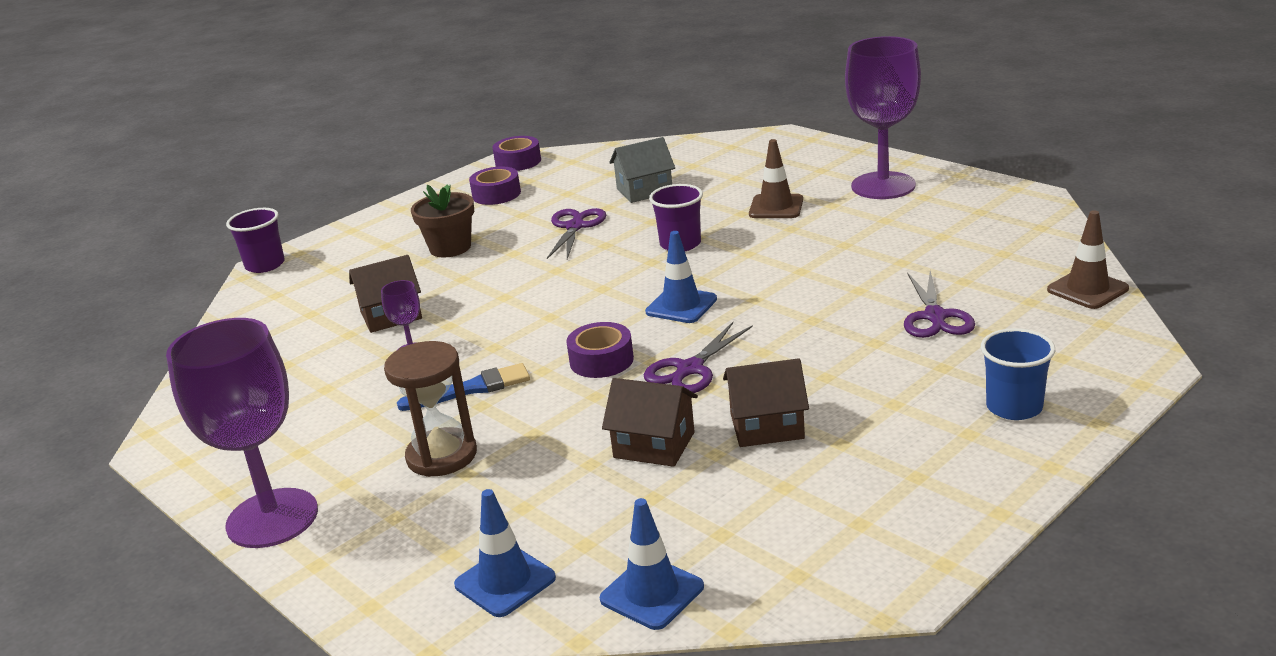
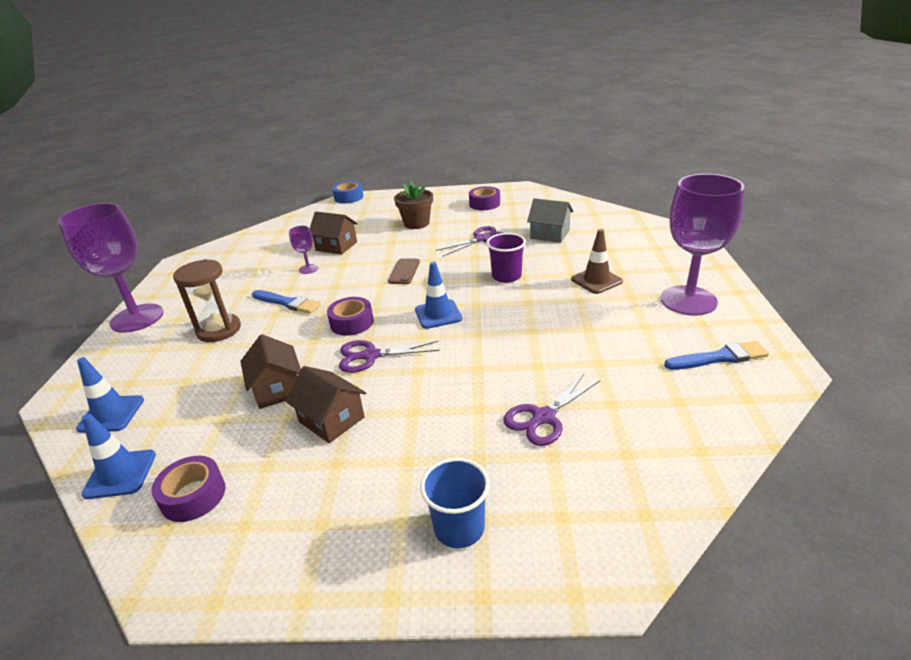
camera: 45 degrees right, 5 degrees up
purple cup [226,208,285,273] -> blue tape [332,181,363,203]
purple tape [492,136,541,171] -> purple tape moved to [151,456,225,522]
brown traffic cone [1047,210,1129,309] -> none
none -> brown phone [388,258,420,284]
none -> blue brush [664,341,769,370]

